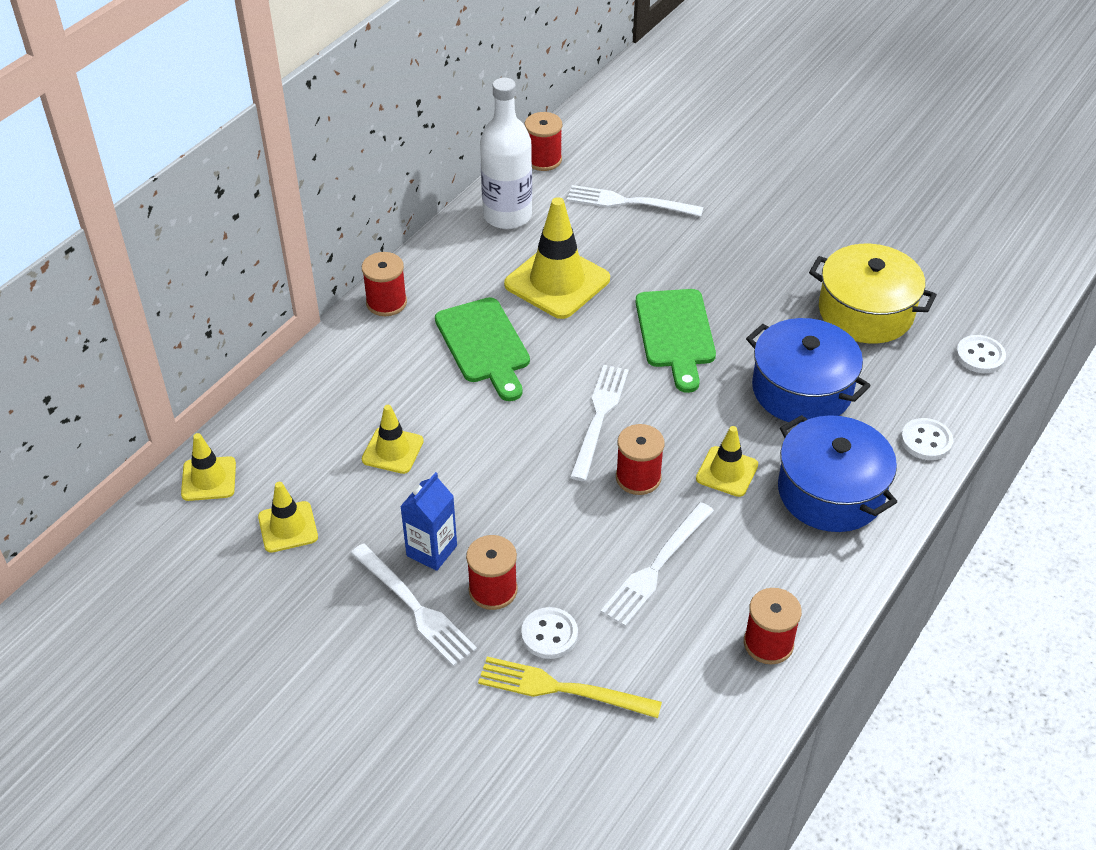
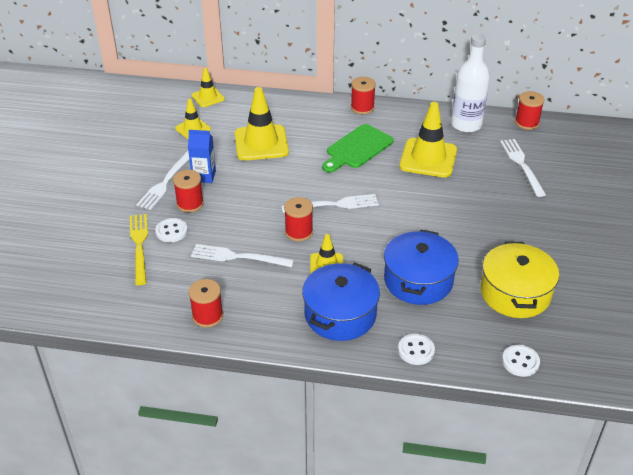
camera: 65 degrees right, 5 degrees down
yellow traffic cone [362,405,424,474] -> yellow traffic cone [235,87,289,160], size x1.80
green cutting board [636,289,716,393] -> none

